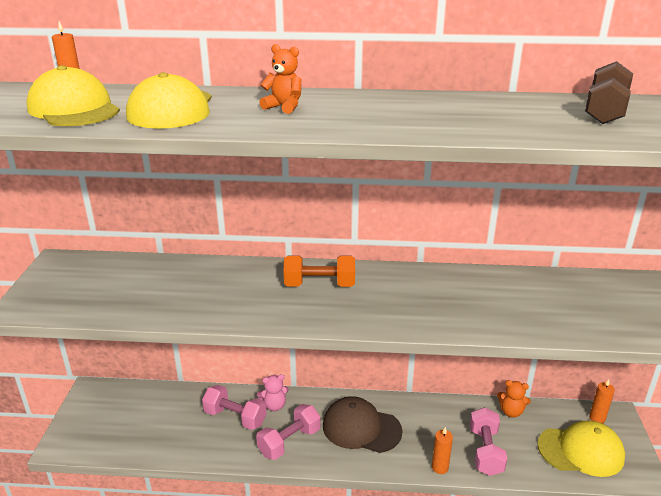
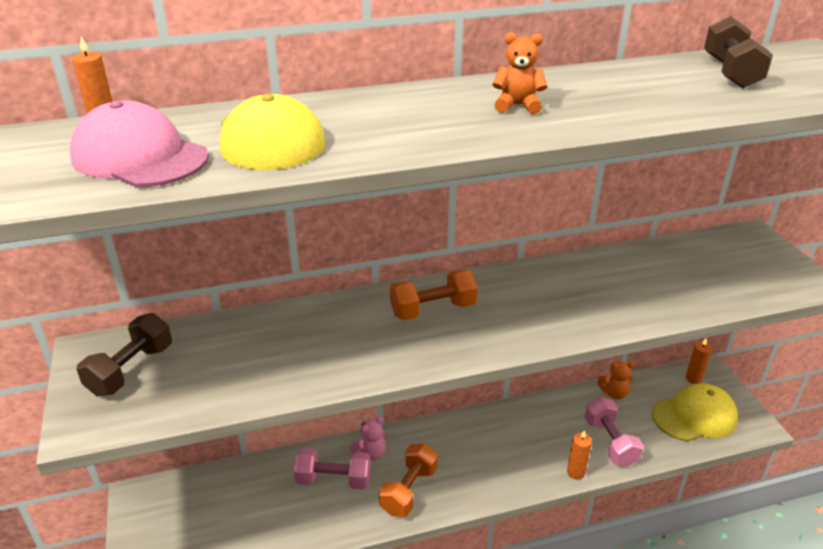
camera: 20 degrees left, 5 degrees up
yellow cap [26,65,120,126] -> pink cap [70,100,209,187]
pink dumbbell [256,404,321,460] -> orange dumbbell [379,443,438,517]
orange teddy bear [259,44,302,114] -> orange teddy bear moved to [493,32,547,114]
brown cap [323,396,402,453] -> none
none -> brown dumbbell [76,313,172,397]

